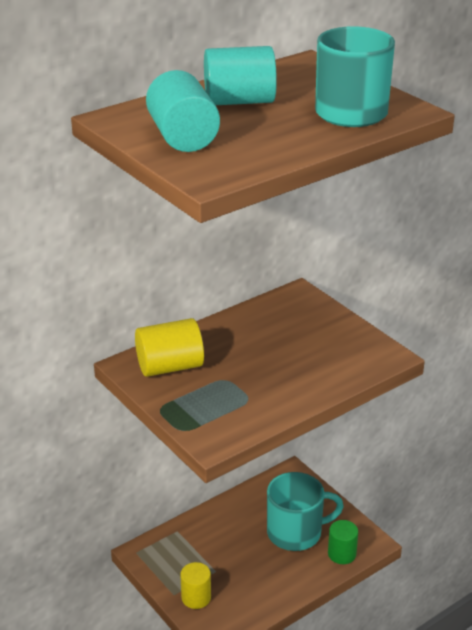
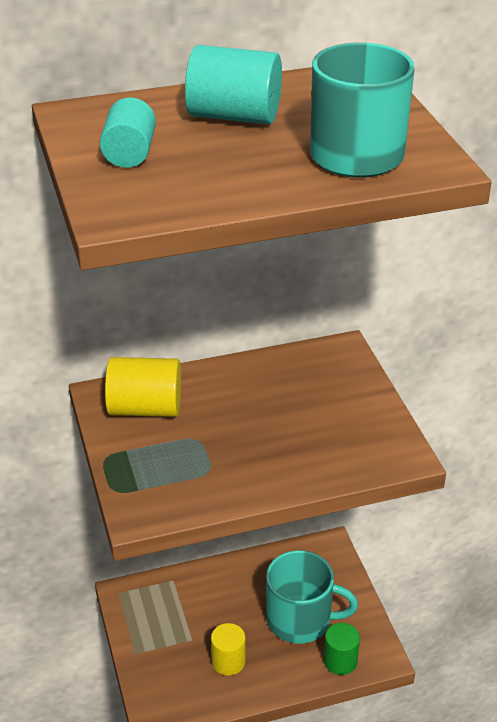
camera: 20 degrees right, 5 degrees up
turquoise cylinder [146,70,220,152] -> turquoise cylinder [100,98,156,168], size x0.66
yellow cylinder [180,562,211,609] -> yellow cylinder moved to [211,623,246,676]

